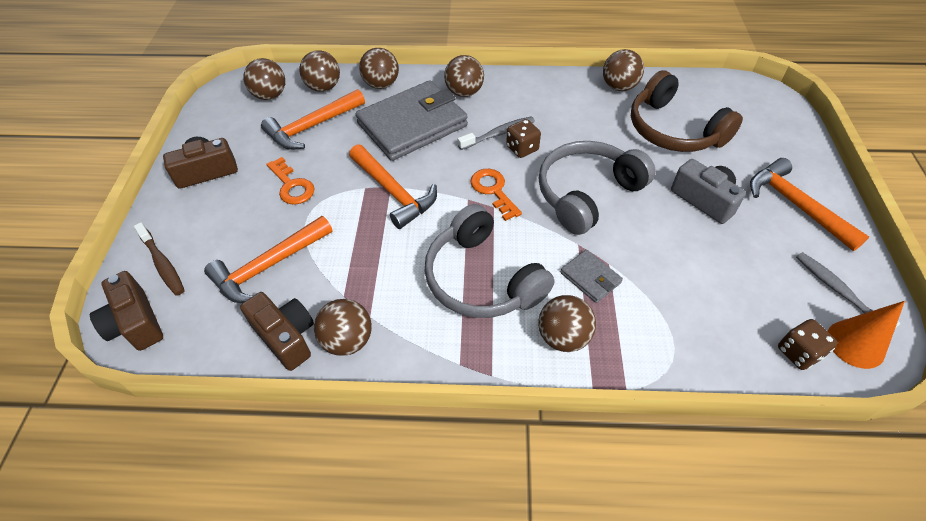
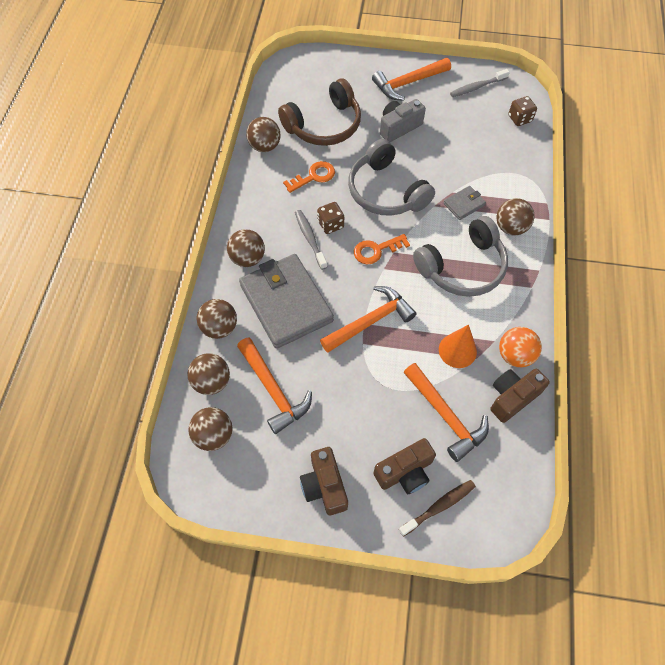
camera: 85 degrees left, 10 degrees up
brown camera [90,271,163,351] -> brown camera moved to [373,438,436,494]
orange key [266,157,315,205] -> orange key moved to [283,161,335,193]
brown ball [314,299,372,356] -> orange ball [499,327,542,367]
orange cone [828,301,905,369] -> orange cone moved to [439,324,477,368]

